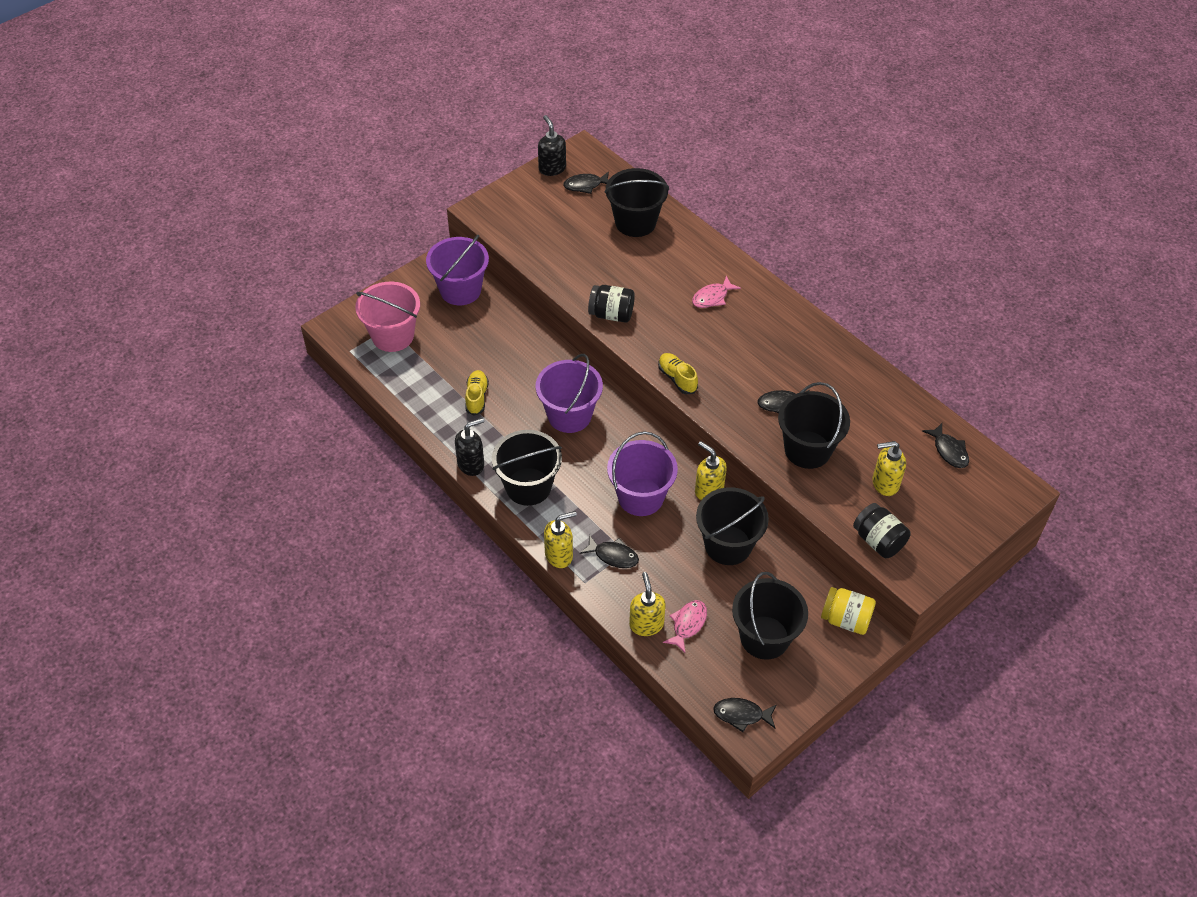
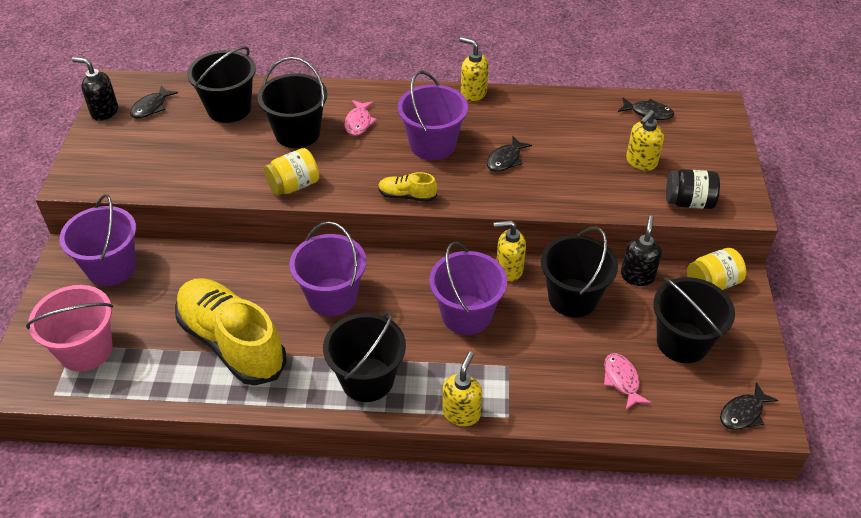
camera: 45 degrees left, 5 degrees down
black soap dispenser [455,418,484,476] -> black soap dispenser moved to [621,216,662,286]
yellow shoe [465,370,489,416] -> yellow shoe [175,278,287,385], size x2.35
black fish [580,535,639,568] -> none
black jar [588,285,635,323] -> yellow jar [264,148,319,196]
yellow soap dispenser [629,572,666,636] -> yellow soap dispenser moved to [460,37,489,102]
black bucket [778,382,850,469] -> black bucket moved to [257,57,327,148]
none -> purple bucket [398,71,468,160]

